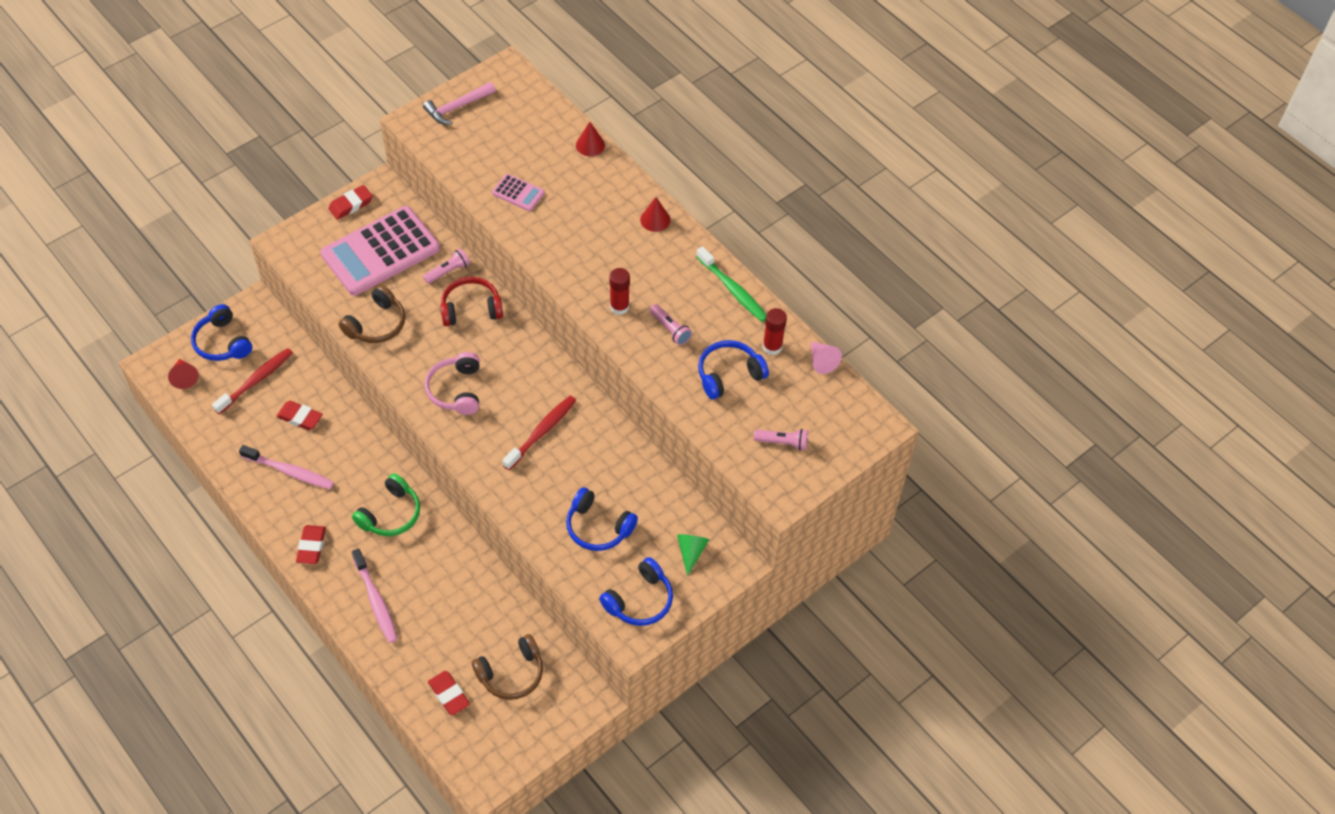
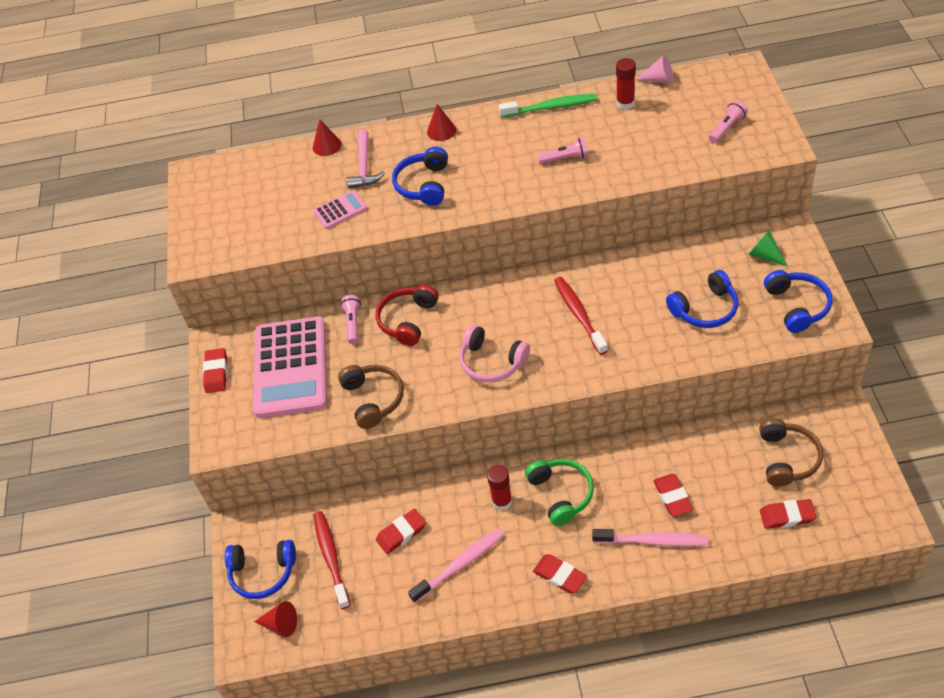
camera: 50 degrees left, 5 degrees down
pink hammer [423,82,496,125] -> pink hammer moved to [347,129,385,188]
red glue stick [609,268,630,315] -> red glue stick moved to [487,465,512,510]
blue headphones [698,340,769,399] -> blue headphones moved to [392,147,448,206]
none -> red eraser [653,474,693,516]

